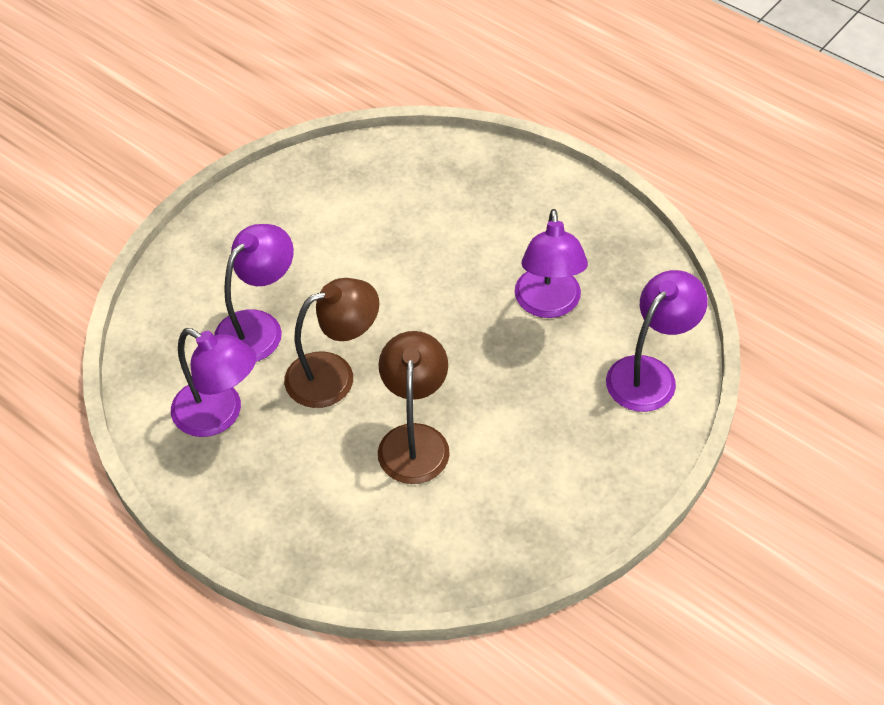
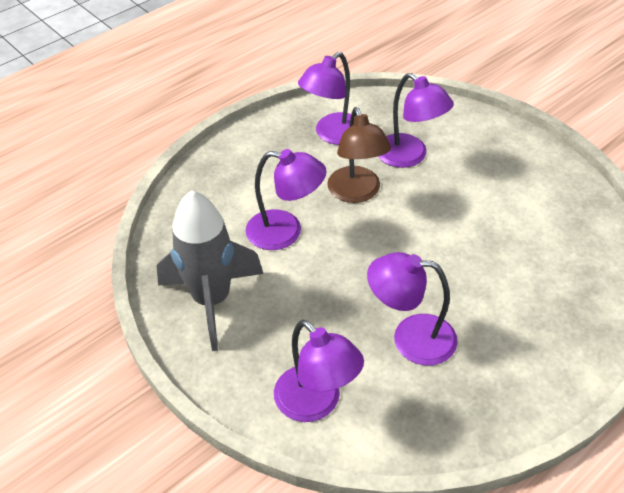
camera: 100 degrees right, 5 degrees down
brown lamp [378,331,450,484] -> purple lamp [246,149,327,250]
none -> grey rocket [156,190,263,351]

